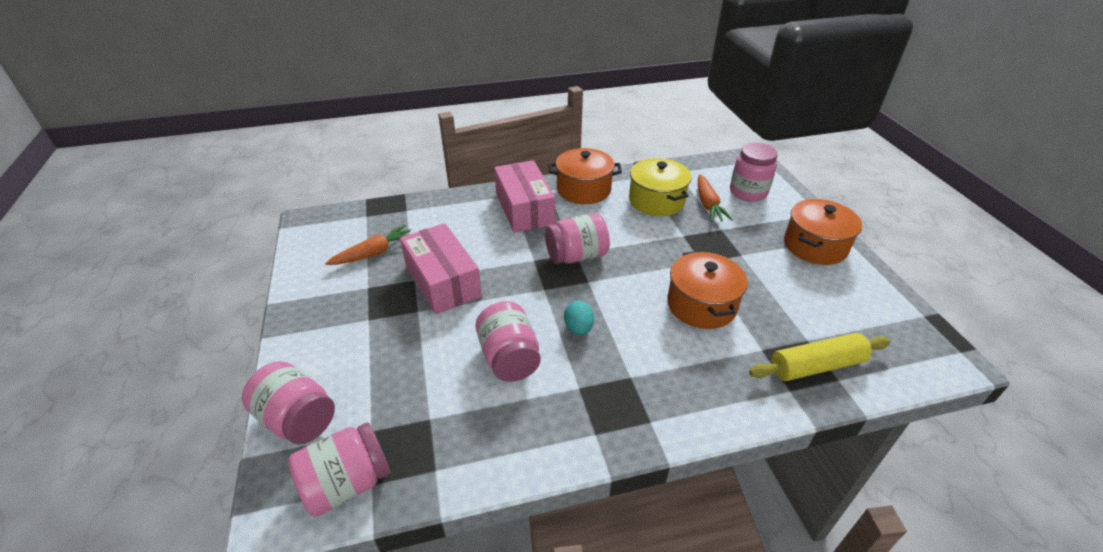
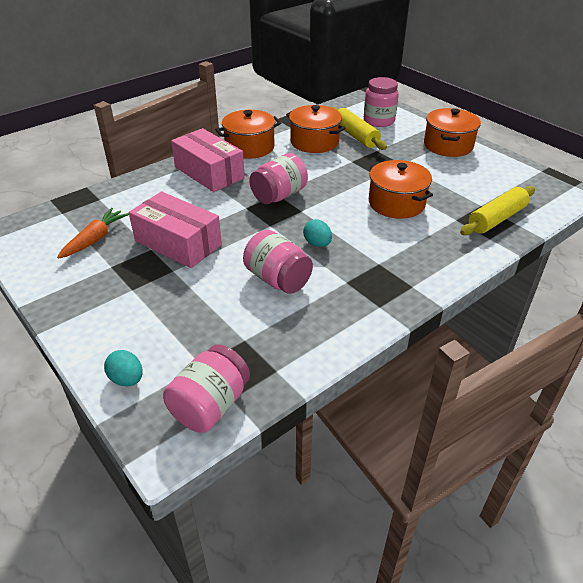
camera: 25 degrees left, 0 degrees up
pink jar [242,361,335,445] -> turquoise egg [104,350,143,386]
yellow pot [629,158,692,216] -> orange pot [286,105,345,153]
orange carrot [698,174,733,222] -> yellow rolling pin [331,107,387,150]

